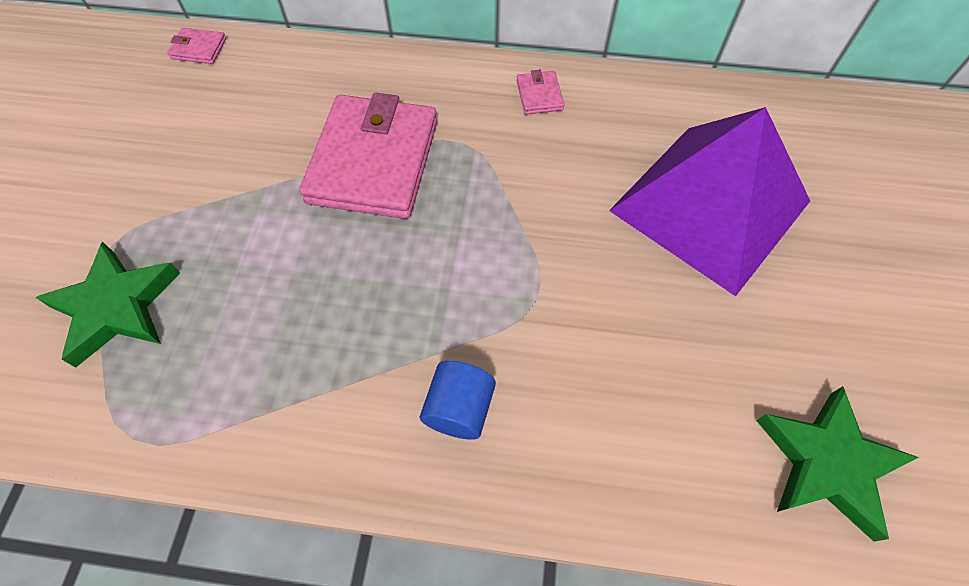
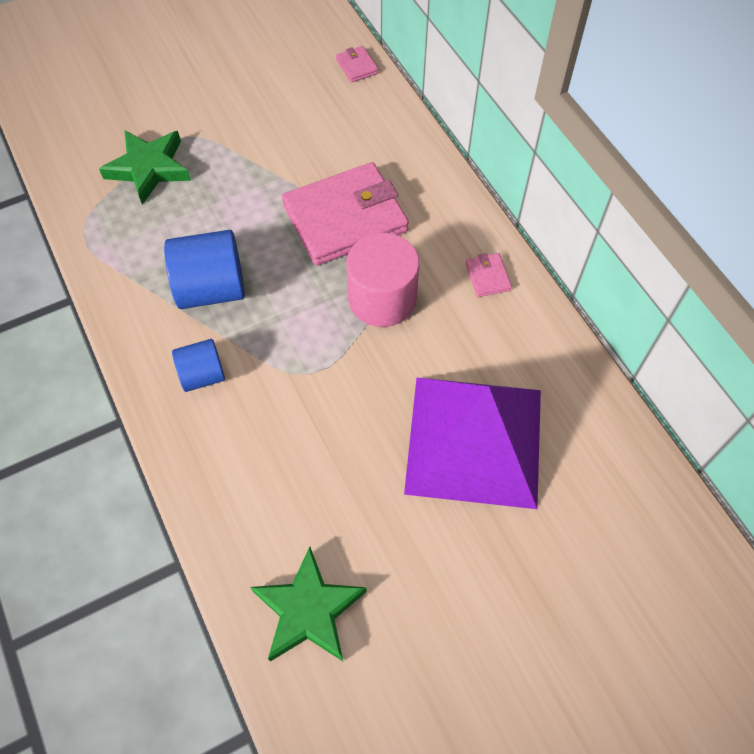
camera: 55 degrees right, 0 degrees up
pink wallet [516,70,565,115] -> pink wallet turned 60 degrees counterclockwise [465,253,512,297]
none -> blue cylinder [164,230,245,309]
none -> pink cylinder [346,233,419,327]

